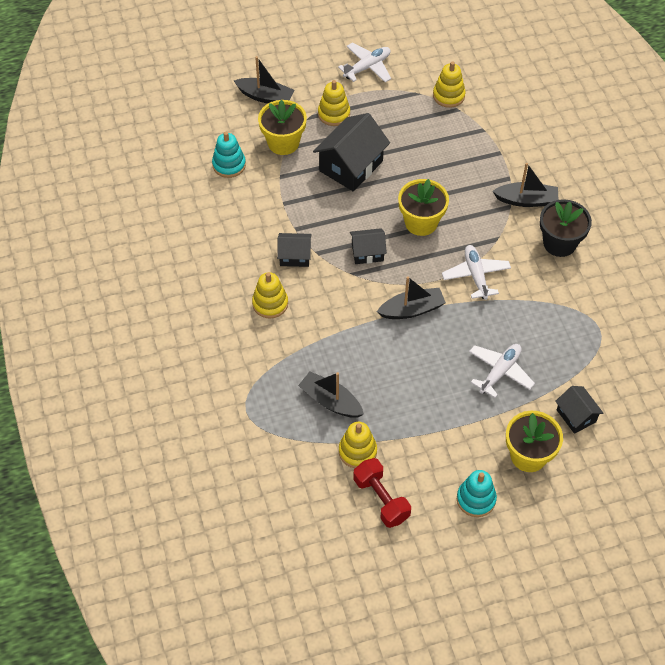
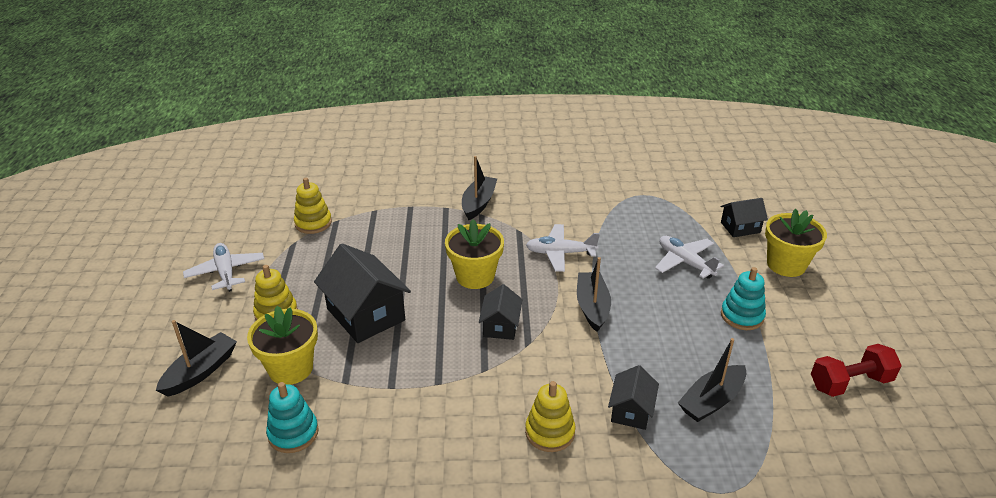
camera: 75 degrees left, 20 degrees down
black house [277,233,312,267] -> black house moved to [608,365,659,430]
yellow stacking toy [339,422,377,468] -> none
turquoise stacking toy [457,470,497,517] -> turquoise stacking toy moved to [721,267,766,330]
black flower pot [540,199,592,257] -> none

